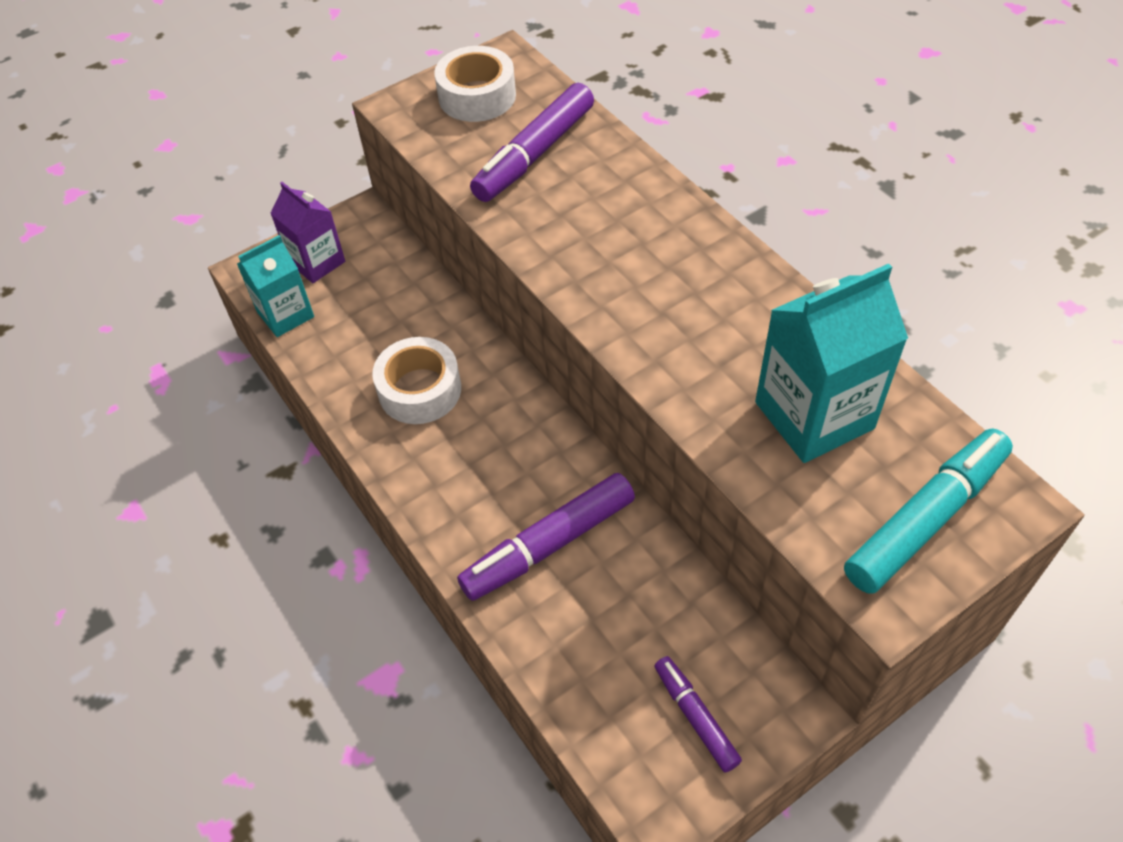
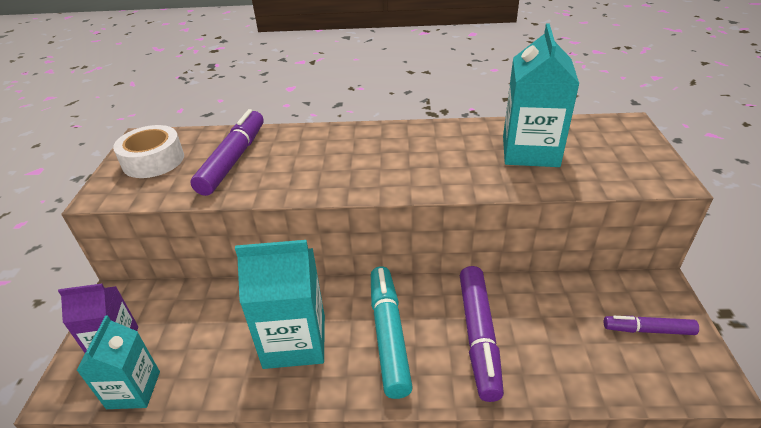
camera: 55 degrees left, 15 degrees down
white tape [372,337,461,424] -> turquoise carton [235,240,325,369]
purple marker [470,83,594,202] -> purple marker turned 150 degrees counterclockwise [191,109,264,196]
turquoise marker [844,428,1013,594] -> turquoise marker moved to [371,266,413,399]

